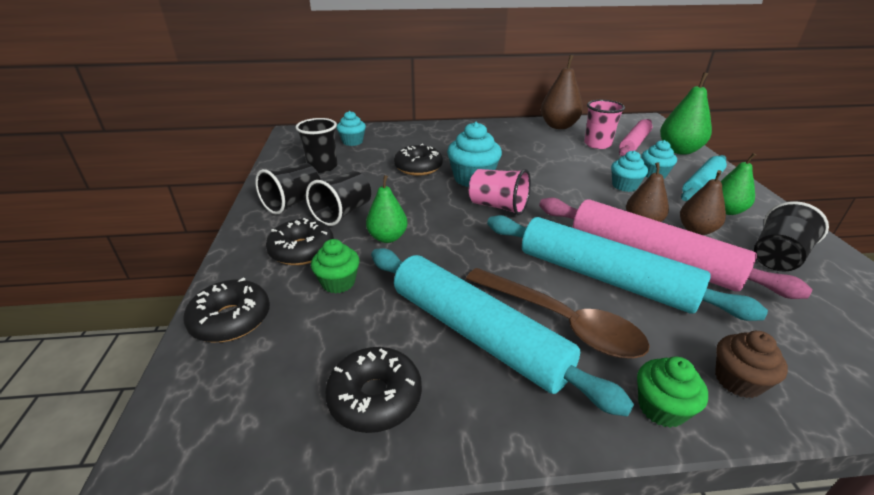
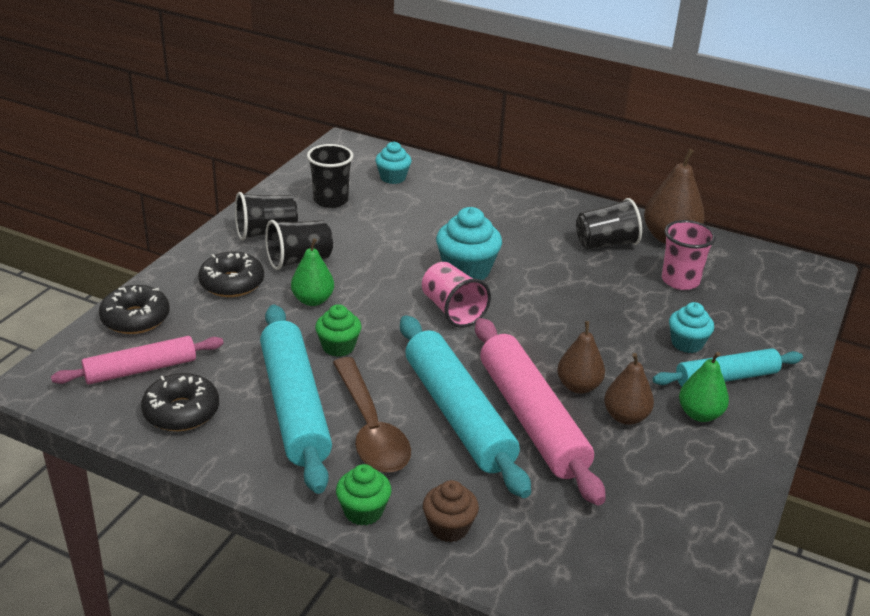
camera: 30 degrees right, 0 degrees up
green cupcake [311,239,360,294] -> green cupcake moved to [315,304,362,357]
black donut [394,144,443,176] -> none
turquoise cupcake [611,151,648,192] -> none
pink rolling pin [619,119,652,156] -> pink rolling pin moved to [51,336,224,384]
green pear [660,72,712,155] -> none
black cup [754,201,829,272] -> black cup moved to [576,198,642,249]

